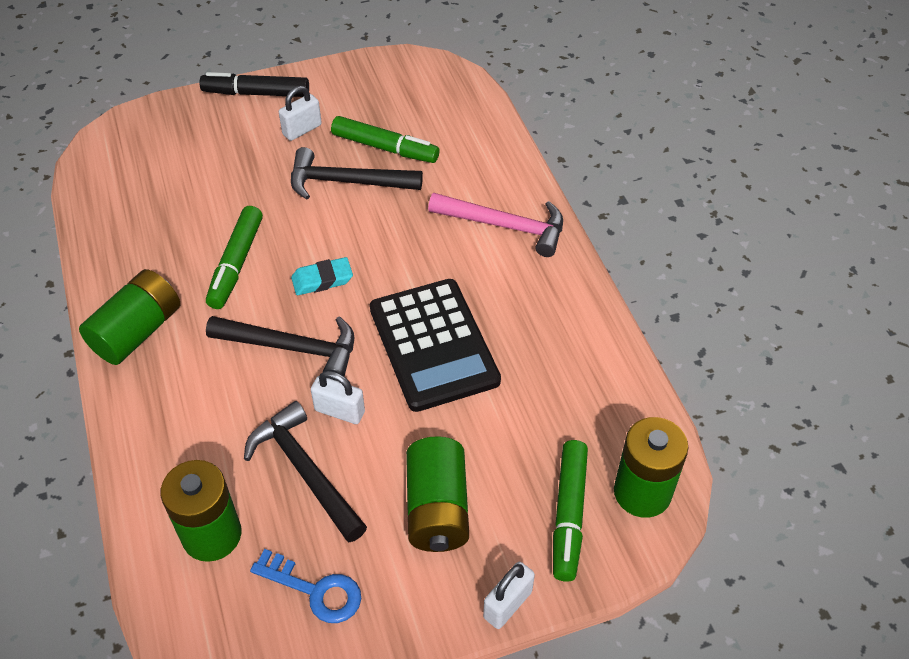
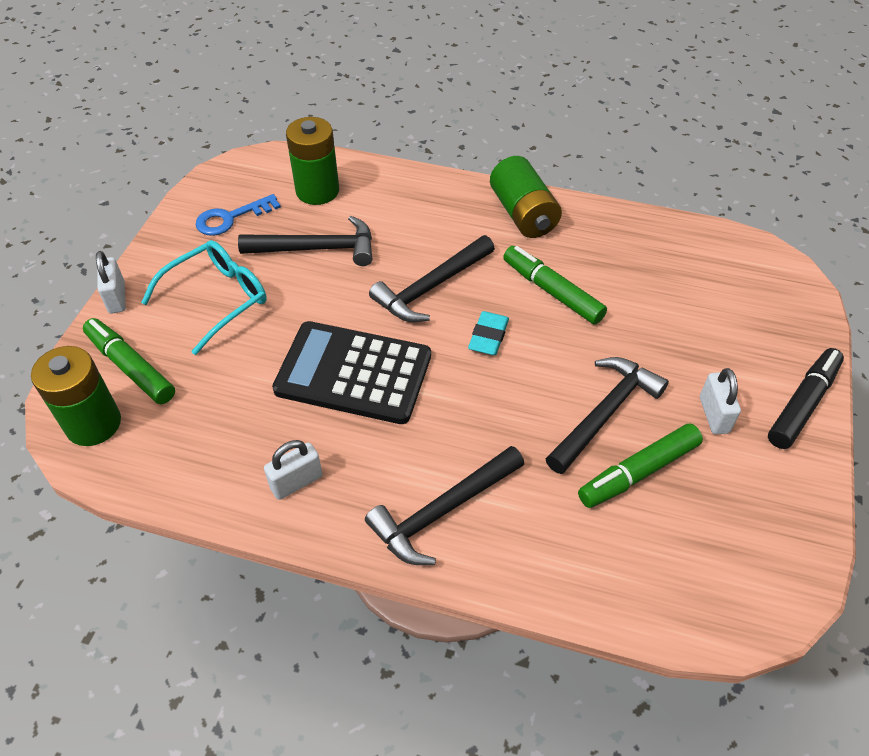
camera: 125 degrees right, 0 degrees up
white padlock [311,371,365,424] -> white padlock moved to [264,440,323,500]
green battery [406,436,469,552] -> turquoise glasses [141,240,267,355]
pink hammer [428,193,563,257] -> black hammer [365,446,524,565]

